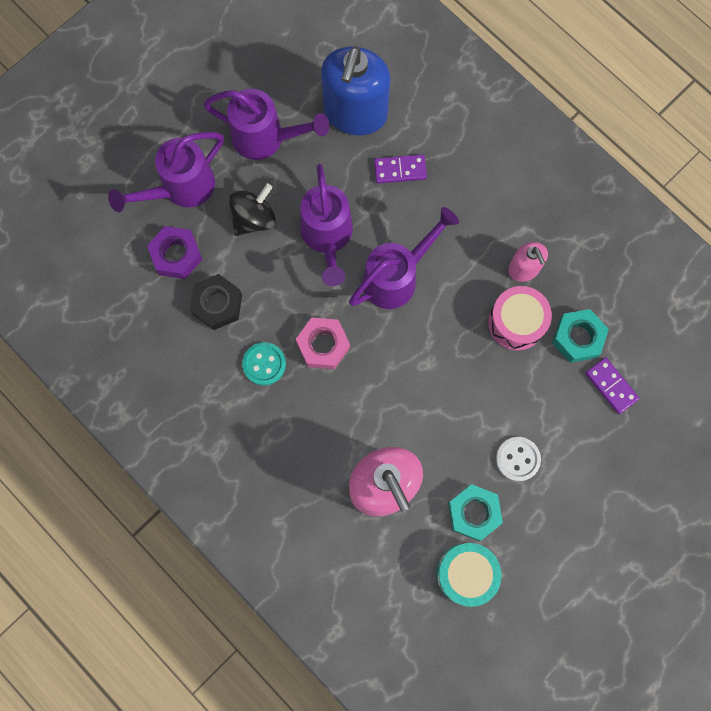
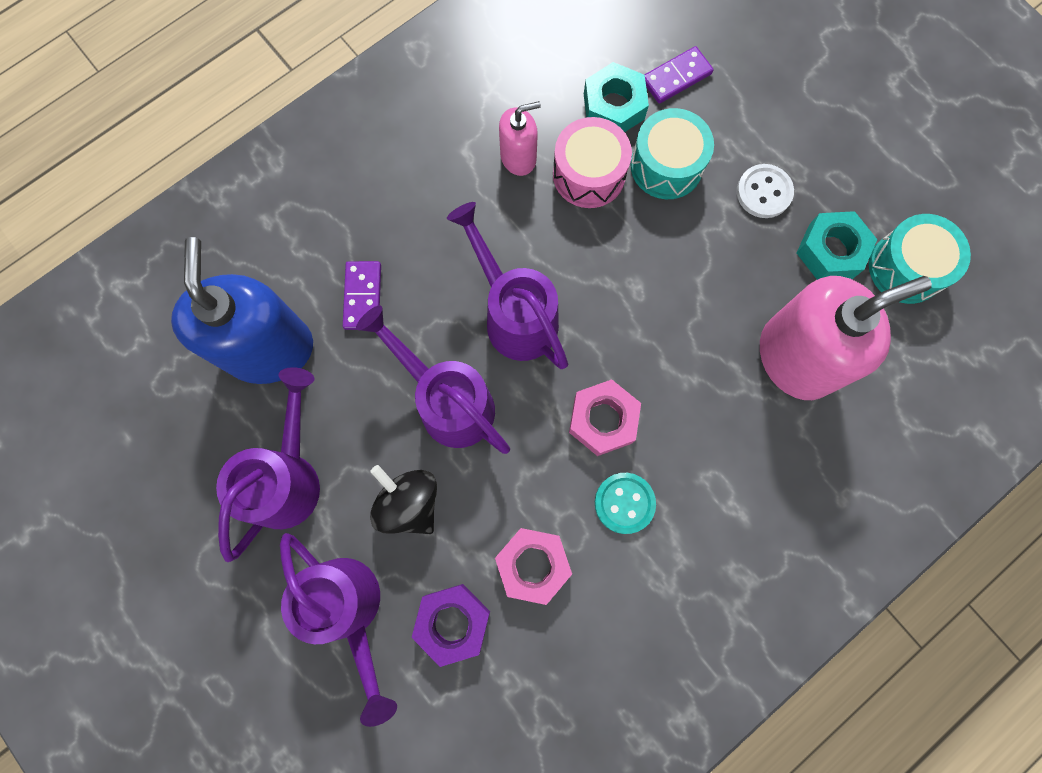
camera: 85 degrees left, 0 degrees up
black nut [190,274,242,330] -> pink nut [495,528,572,605]
purple watering can [301,164,353,286] -> purple watering can turned 135 degrees counterclockwise [356,305,510,454]
blue soap dispenser [321,46,390,135] -> blue soap dispenser turned 120 degrees counterclockwise [171,237,313,384]
none -> turquoise drum [630,108,714,199]

